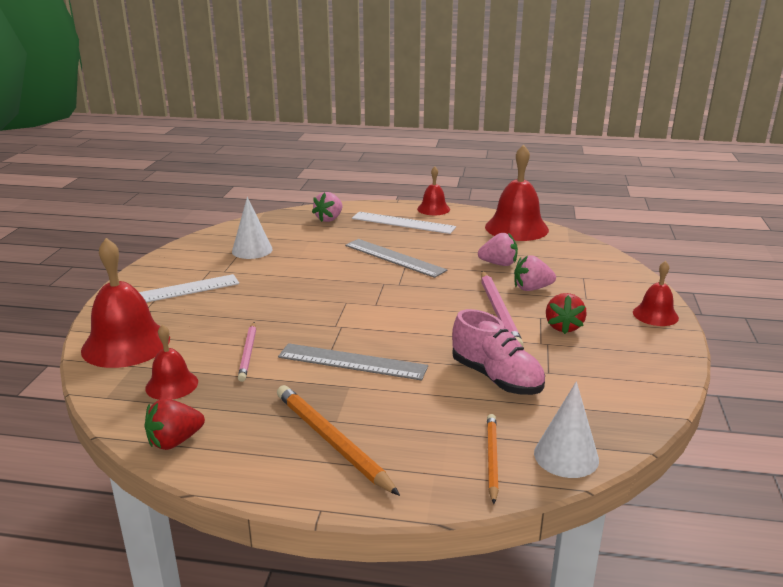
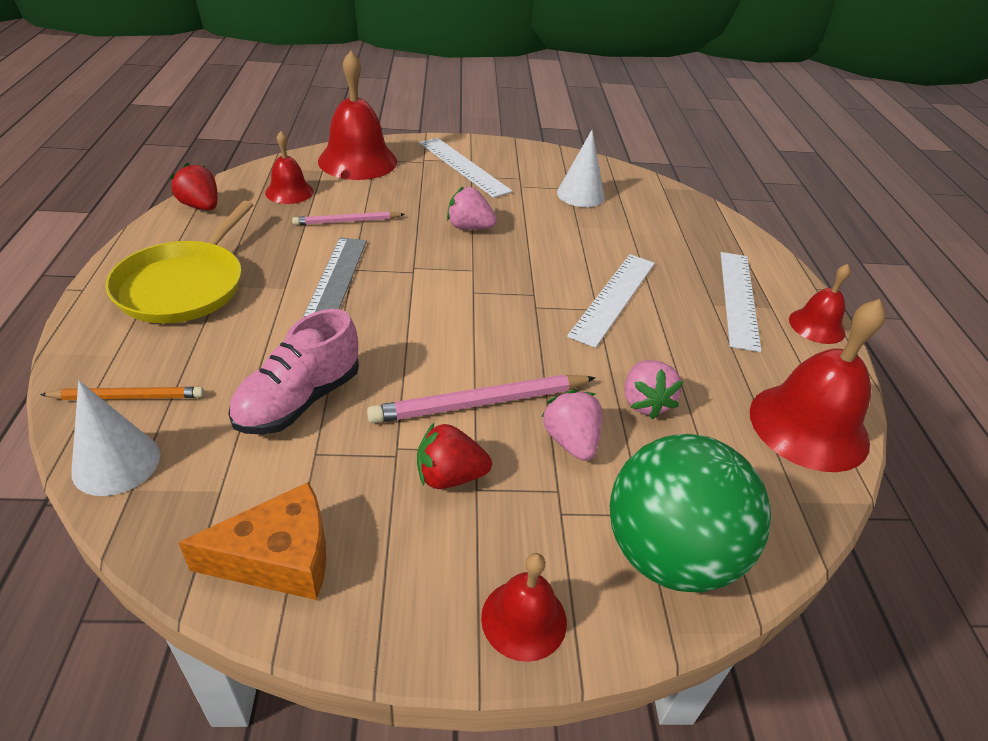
camera: 75 degrees right, 15 degrees up
orange pencil [277,385,400,496] -> yellow pan [105,201,253,323]
pink strawberry [312,192,342,222] -> pink strawberry moved to [447,186,497,230]
grey ruler [345,239,447,278] -> white ruler [567,254,655,348]
none -> orange cheese [178,482,326,600]
none -> green ball [610,434,771,593]

